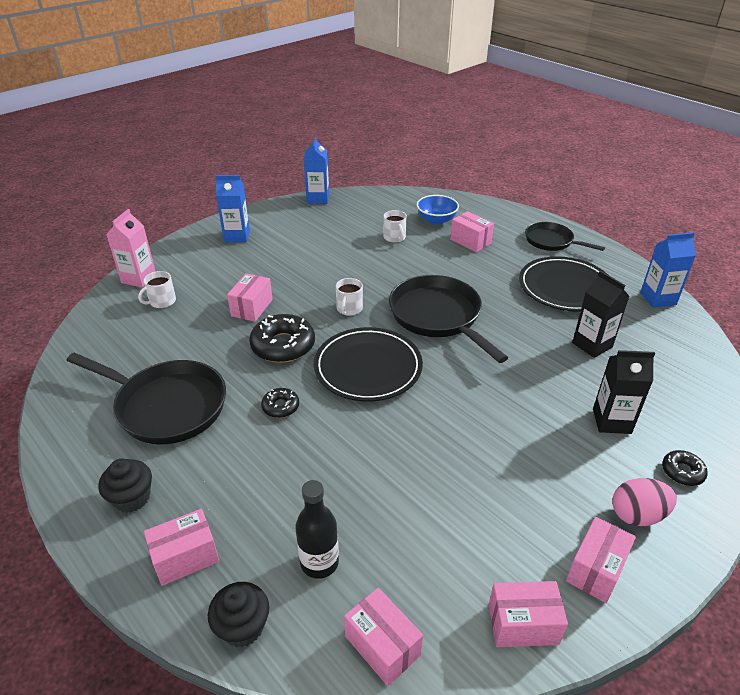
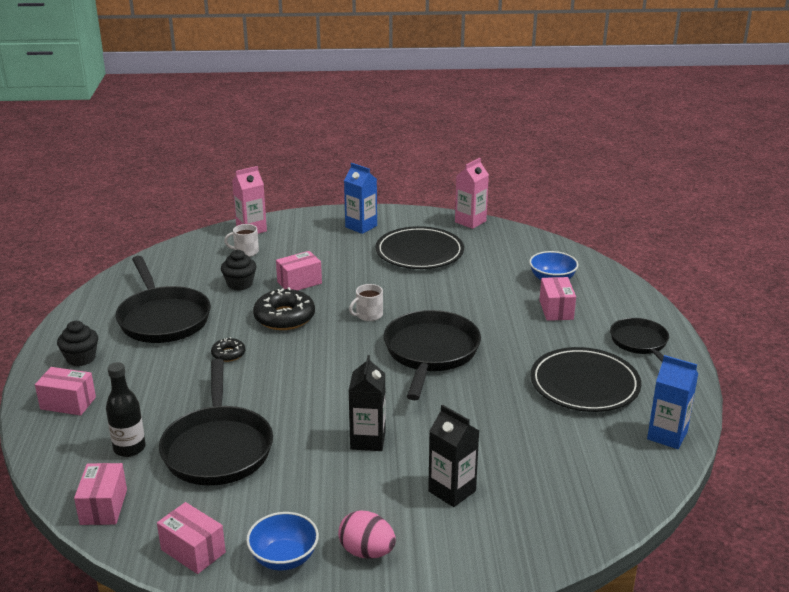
camera: 40 degrees right, 10 degrees down
black cupcake [208,582,269,647] -> black cupcake moved to [221,250,257,291]
blue carton [304,137,329,204] -> pink carton [455,158,489,229]
black plate [314,327,423,402] -> black plate moved to [376,226,464,269]
white mug [383,210,407,243] -> none
pink box [566,517,636,603] -> blue bowl [246,512,319,571]
black carton [572,271,630,358] -> black carton moved to [349,355,386,451]
black donut [662,450,708,486] -> none
none -> black pan [159,359,273,486]

